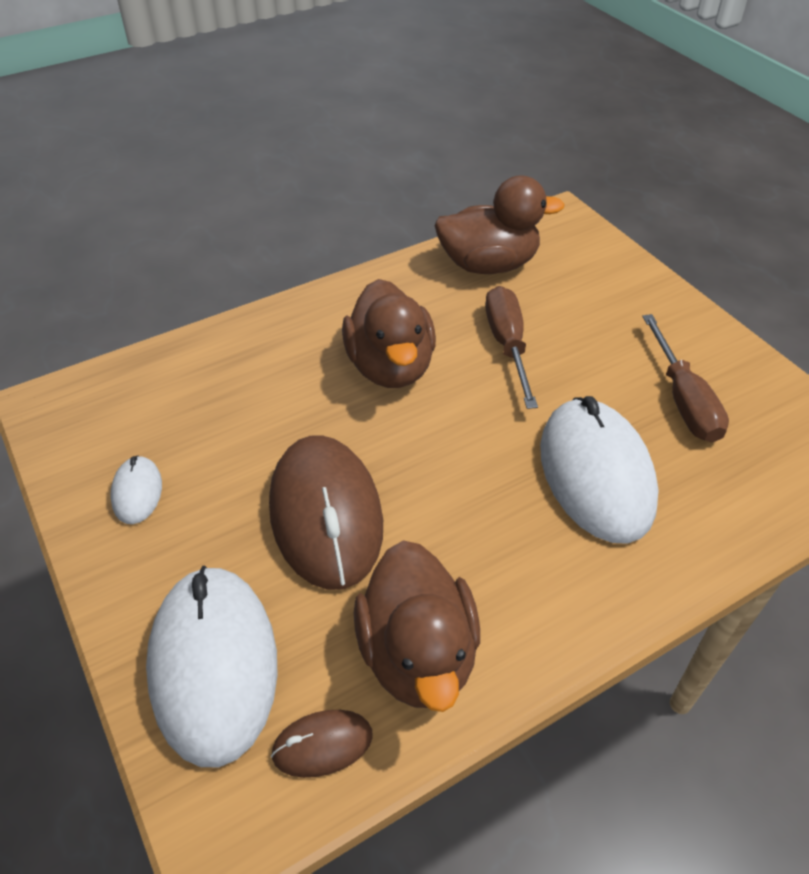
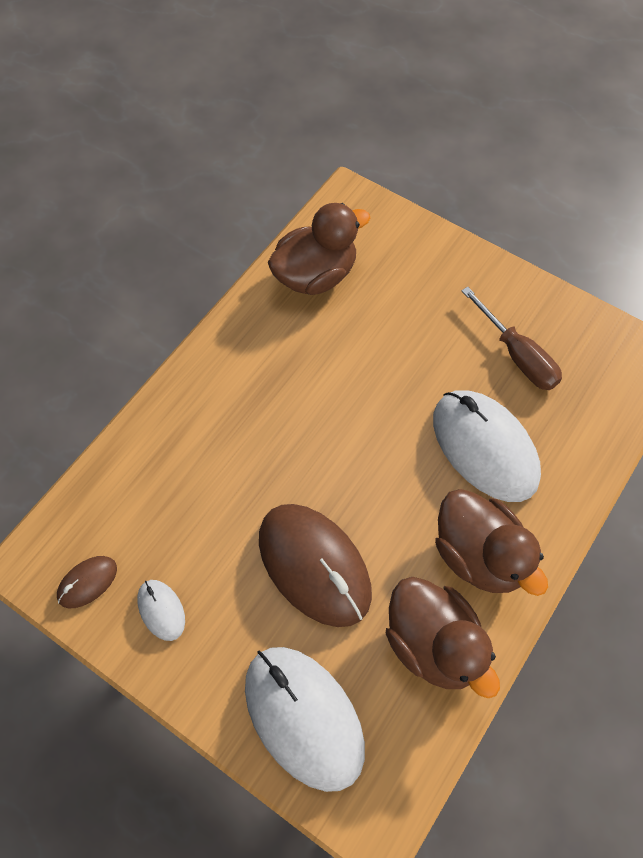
camera: 25 degrees left, 15 degrees up
brown mouse [271,710,373,778] -> brown mouse moved to [57,556,117,608]
brown duck [342,279,436,388] -> brown duck moved to [435,489,548,596]
brown screwdriver [485,286,538,409] -> none

